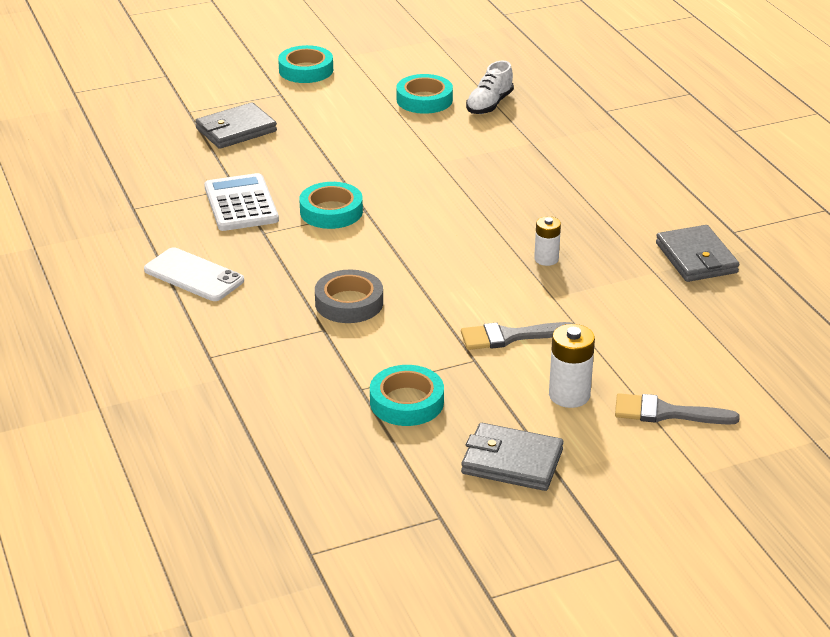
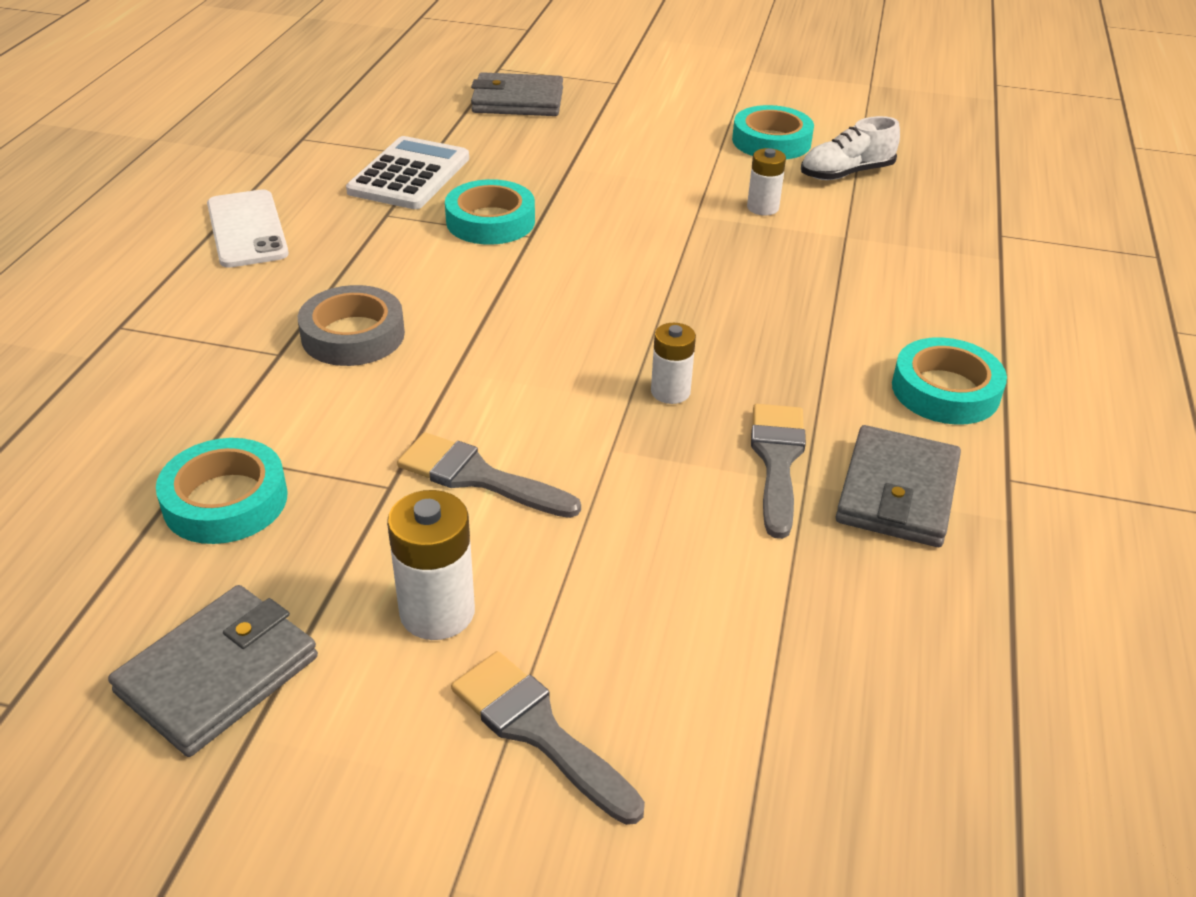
camera: 35 degrees right, 5 degrees up
turquoise tape [278,45,333,83] -> turquoise tape moved to [892,337,1007,425]
grey wallet [461,423,564,491] -> grey wallet turned 75 degrees clockwise [108,585,318,757]
none -> white battery [747,148,786,216]
none -> grey brush [751,404,806,539]

